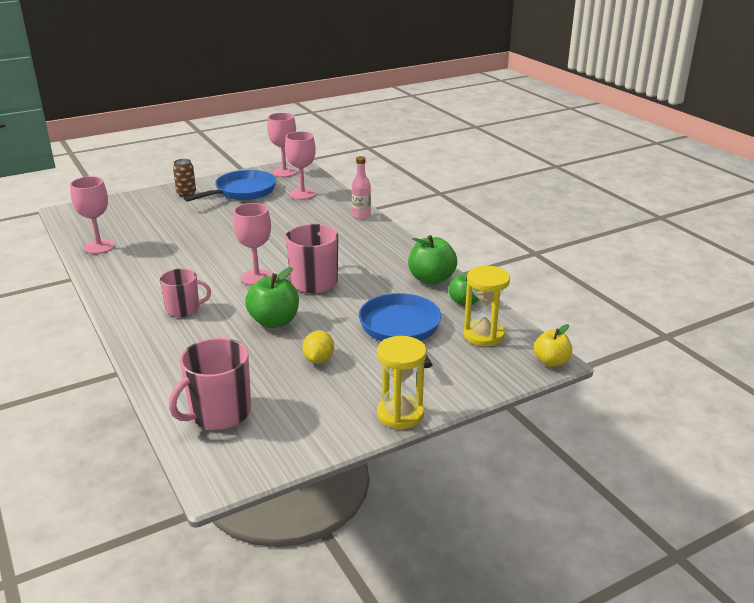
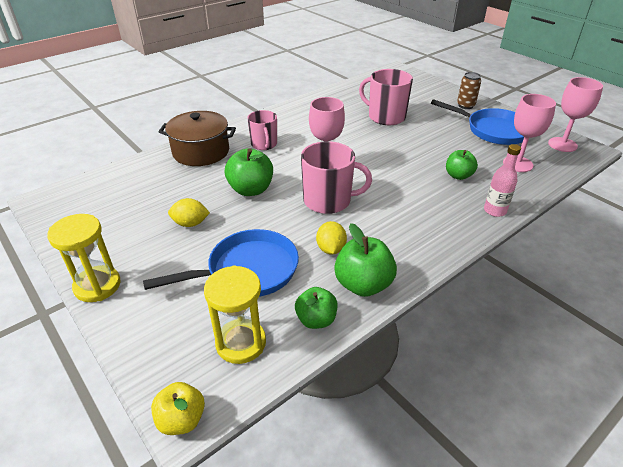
camera: 80 degrees right, 10 degrees up
pink goblet [70,176,115,254] -> none
pink mug [169,338,251,430] -> pink mug moved to [359,69,413,125]
none -> brown pot [159,111,236,166]
none -> yellow lemon [316,221,347,255]
none -> green apple [446,150,478,180]

